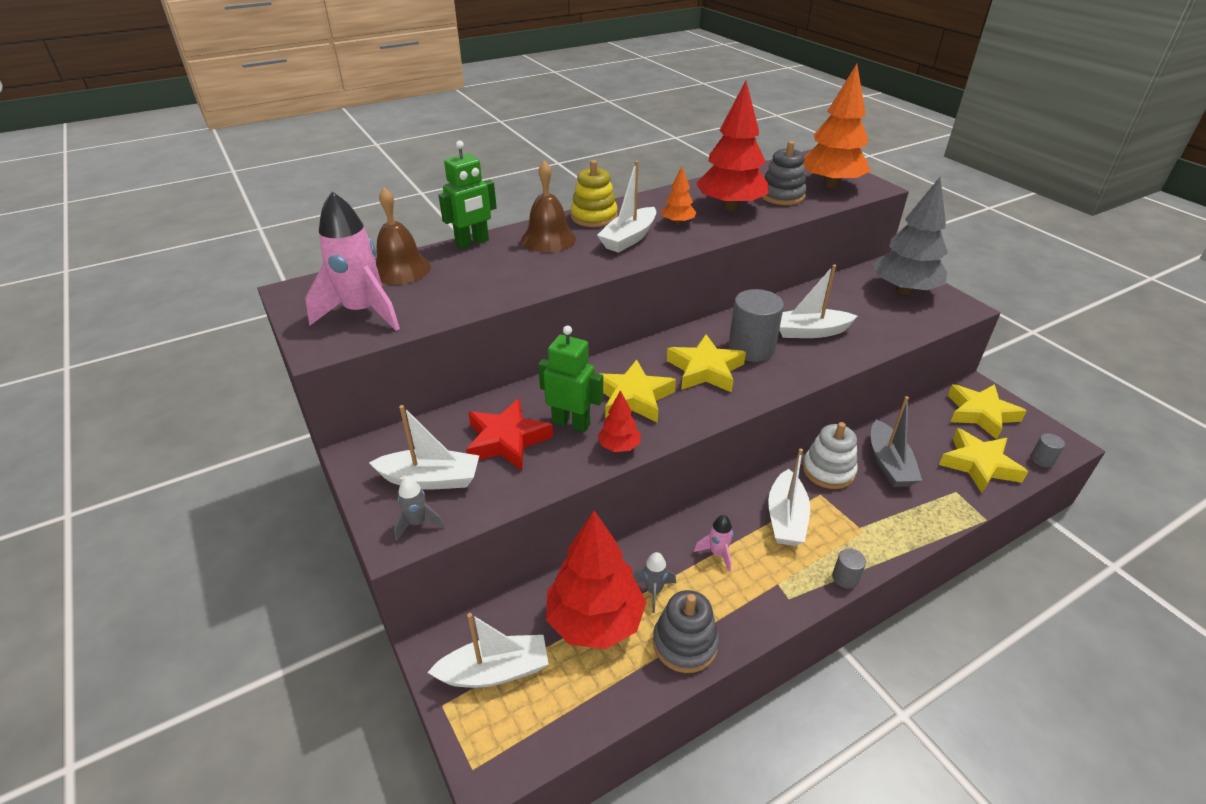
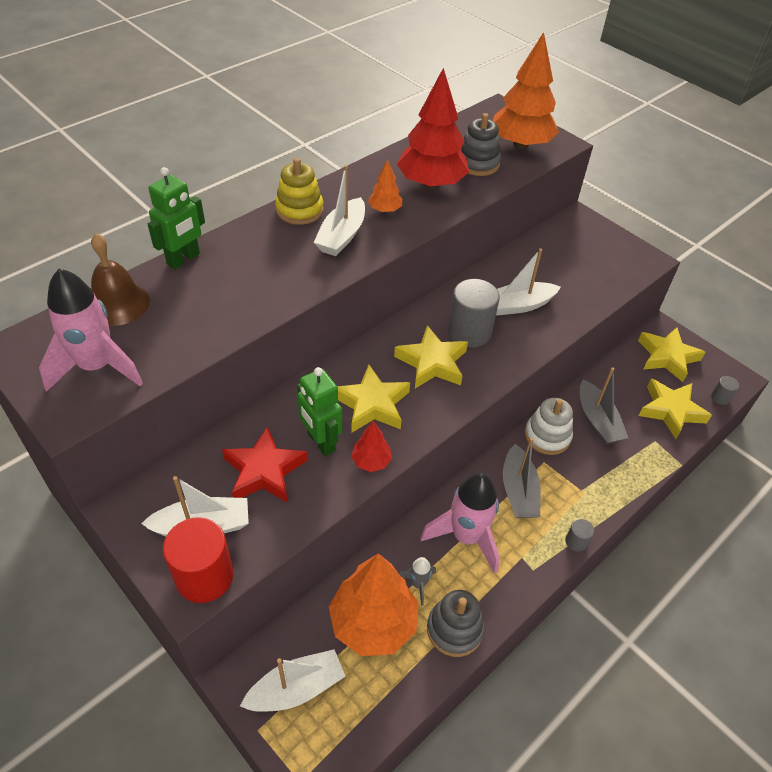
camera: 15 degrees left, 10 degrees up
grey rocket [394,477,444,541] -> red cylinder [163,517,234,603]
brown bell [521,161,576,253] -> none
green robot [538,326,603,432] -> green robot turned 135 degrees counterclockwise [297,367,342,456]
red tree [546,511,646,649] -> orange tree [329,554,419,656]
pink rocket [694,515,733,572] -> pink rocket [420,473,500,574], size x2.17
white boat [768,448,810,546] -> grey boat [503,438,541,518]
grey tree [873,177,948,295] -> none

